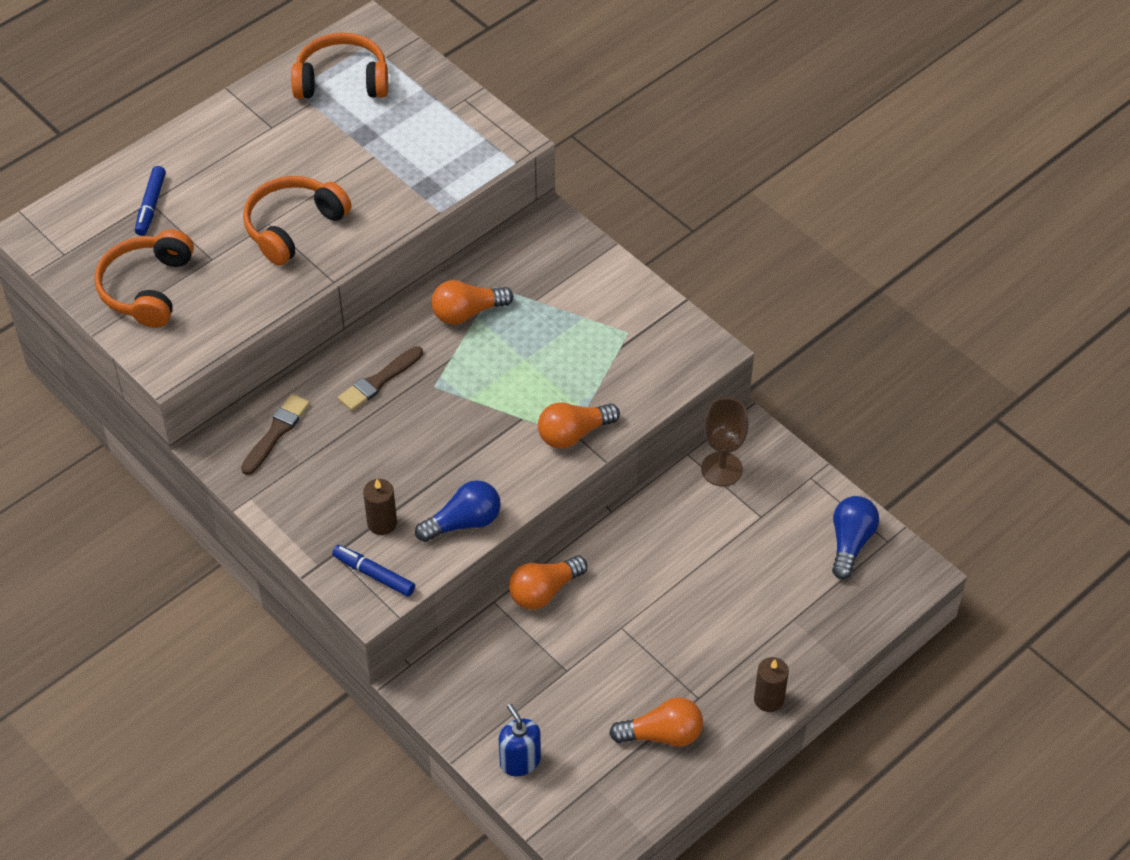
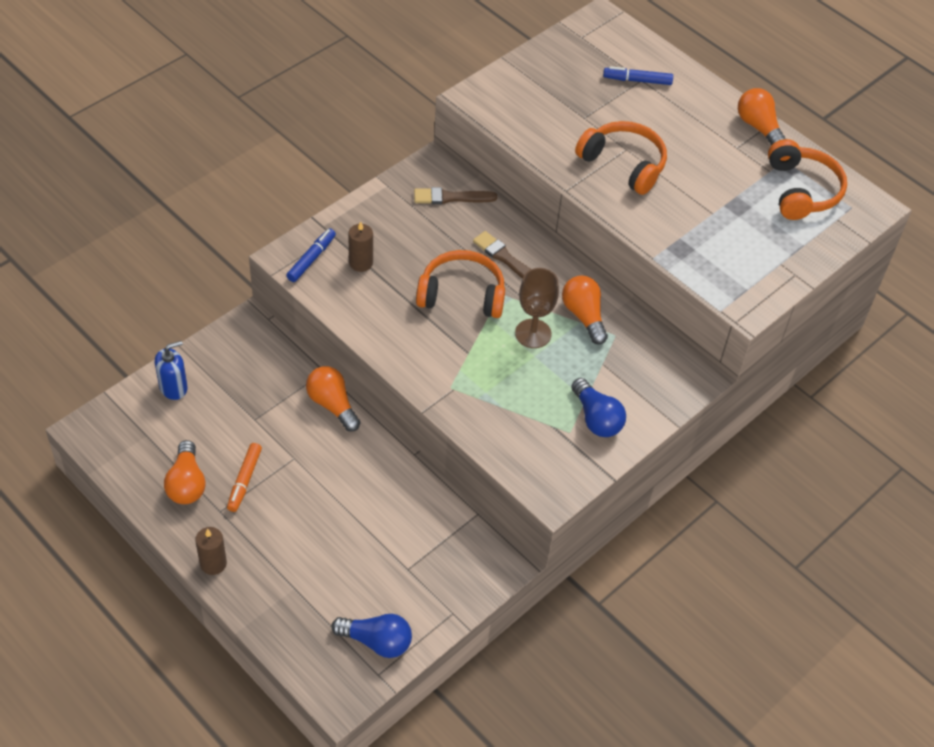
camera: 85 degrees right, 0 degrees up
orange headphones [94,230,194,328] -> orange headphones moved to [416,250,505,318]
brown brush [241,394,310,475] -> brown brush turned 150 degrees clockwise [414,187,497,204]
blue light bulb [415,480,501,542] -> blue light bulb moved to [571,378,626,437]
orange light bulb [538,403,620,449] -> orange light bulb moved to [738,88,786,145]
brown goblet [701,398,748,486] -> brown goblet moved to [515,268,559,348]
none -> orange marker [227,443,262,512]

